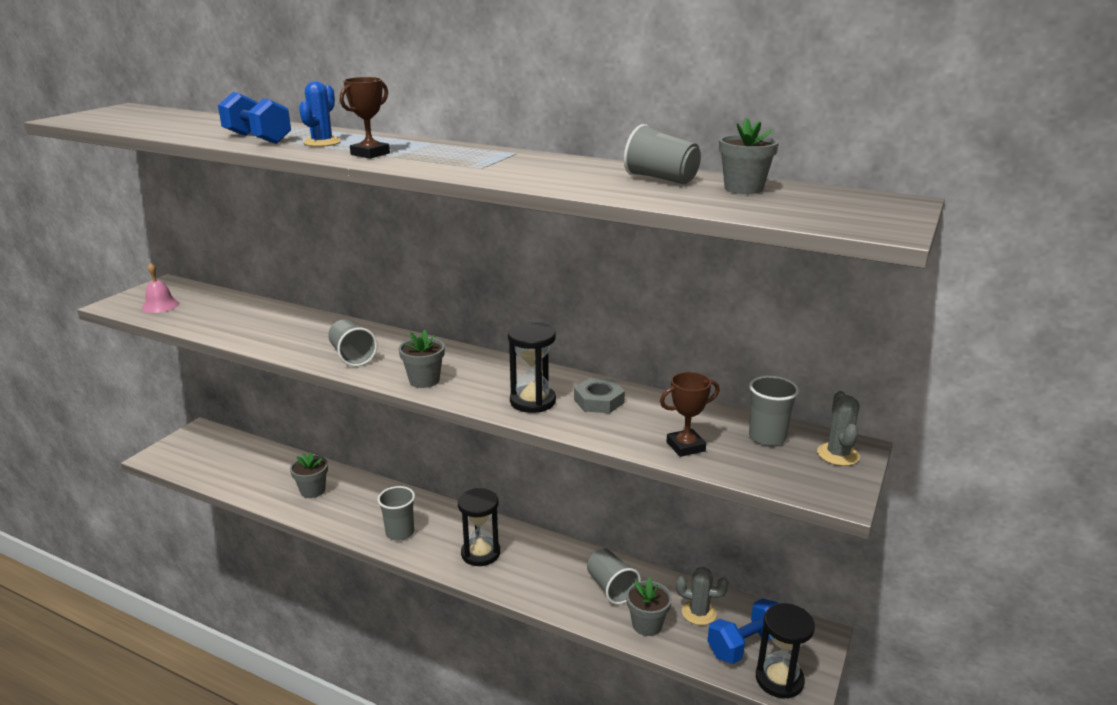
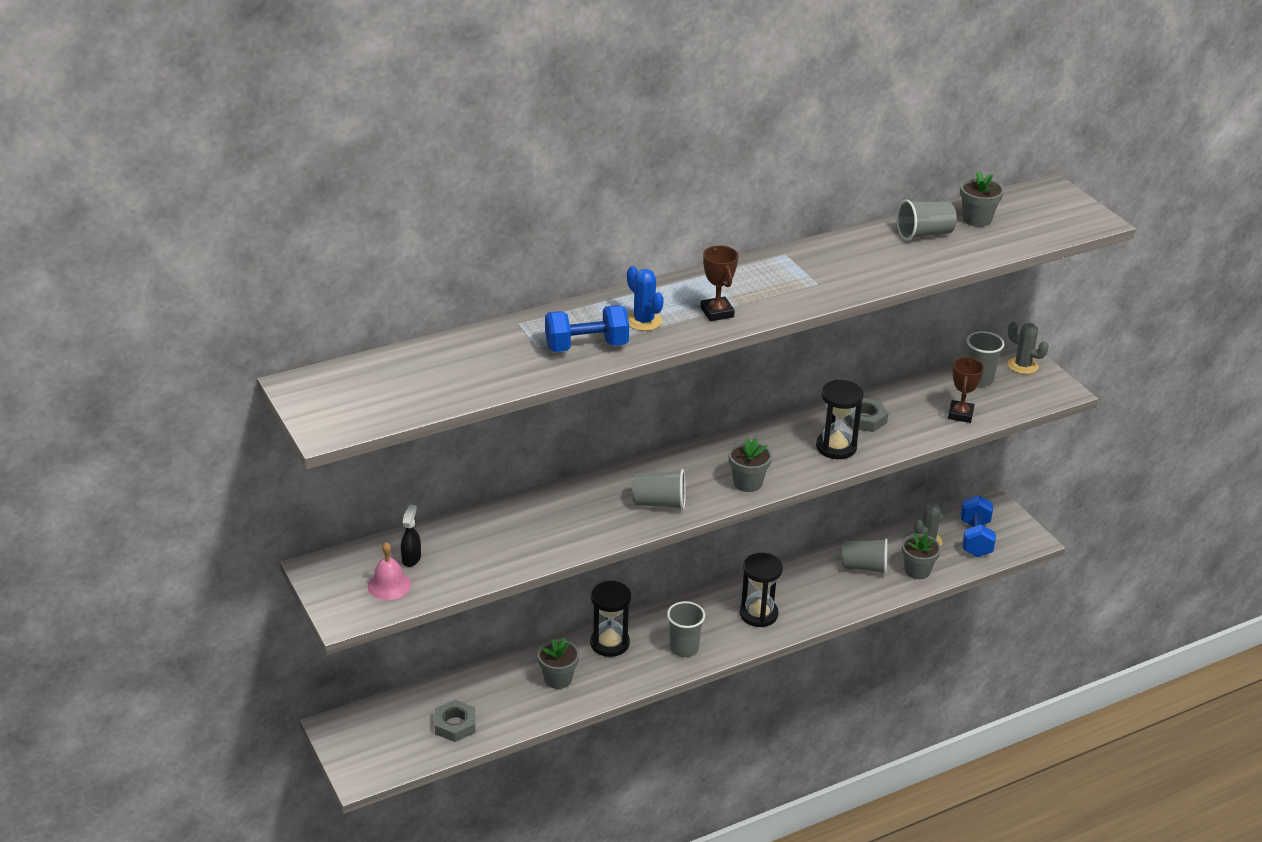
camera: 55 degrees left, 10 degrees up
black hourglass [756,603,815,699] -> black hourglass moved to [590,581,631,657]
none -> black spray bottle [401,505,421,567]
none -> grey nut [435,700,475,742]

